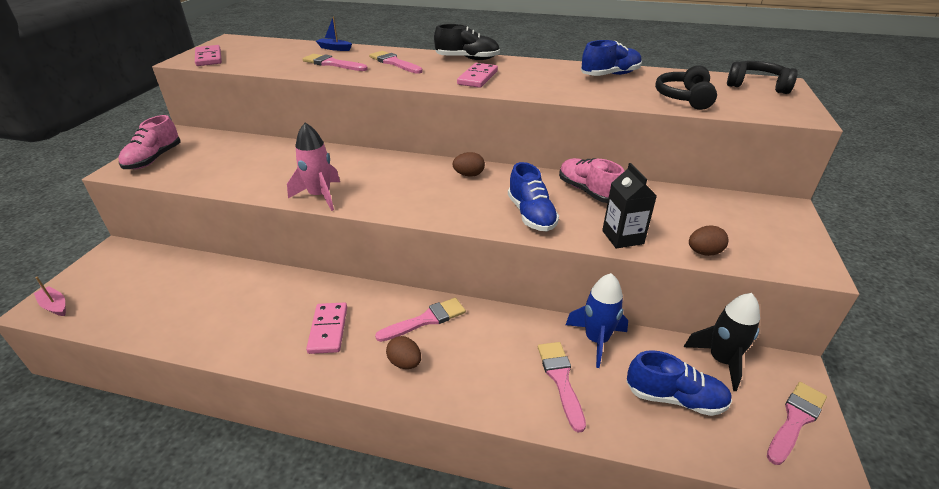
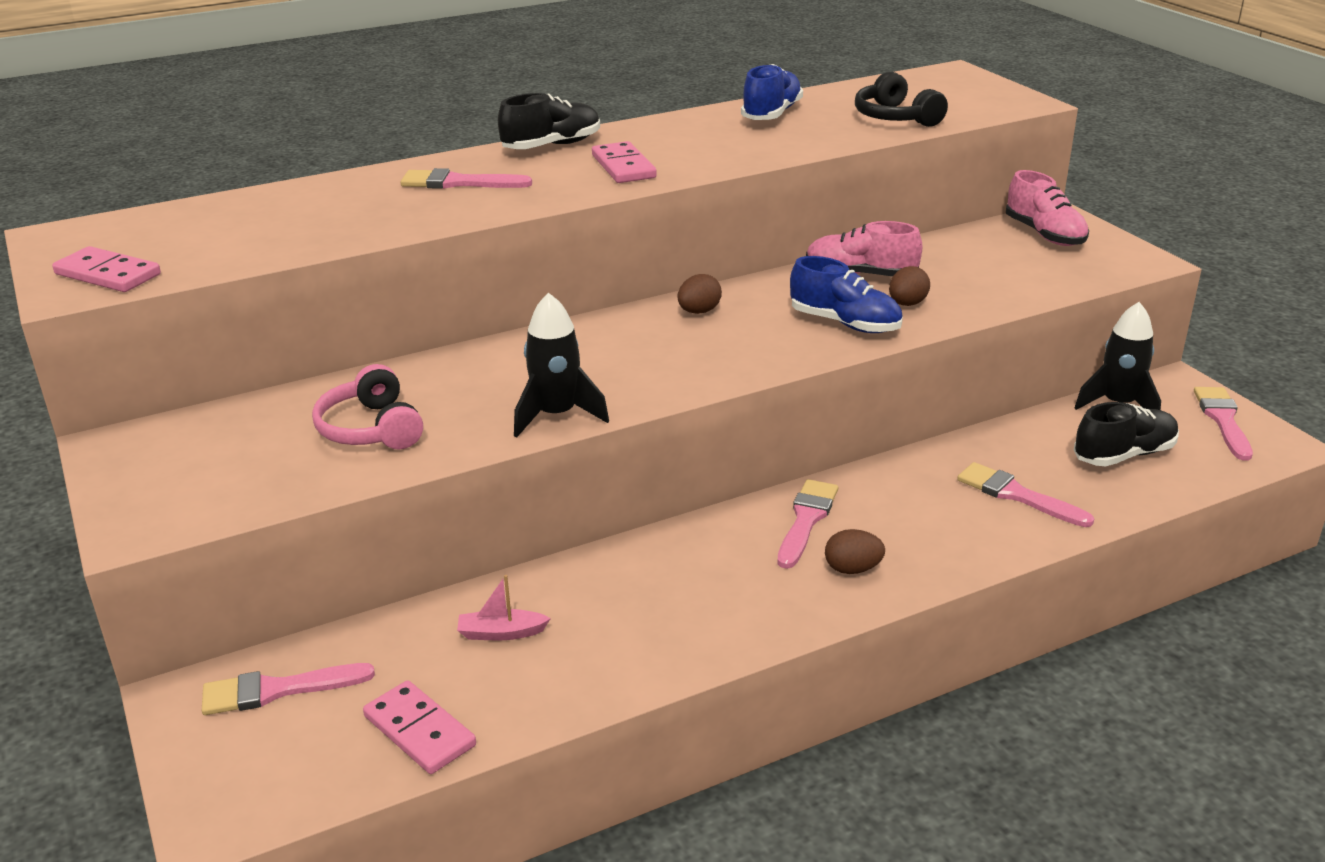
camera: 40 degrees left, 5 degrees down
pink boat [34,277,66,316] -> pink boat moved to [457,575,551,640]
pink shoe [118,115,181,169] -> pink shoe moved to [1006,170,1089,246]
pink rocket [287,122,340,211] -> black rocket [514,293,609,438]
pink brush [303,54,368,71] -> pink brush moved to [202,663,375,715]
pink domino [306,302,347,354] -> pink domino moved to [363,680,476,774]
blue boat [316,16,352,51] -> none
blue rocket [566,273,628,368] -> none
black carton [602,163,657,249] -> none
blue shoe [626,350,732,416] -> black shoe [1074,402,1179,466]
brown egg [689,225,728,256] -> brown egg moved to [889,266,930,306]
black headphones [727,61,798,94] -> none
none -> pink headphones [312,364,423,449]

